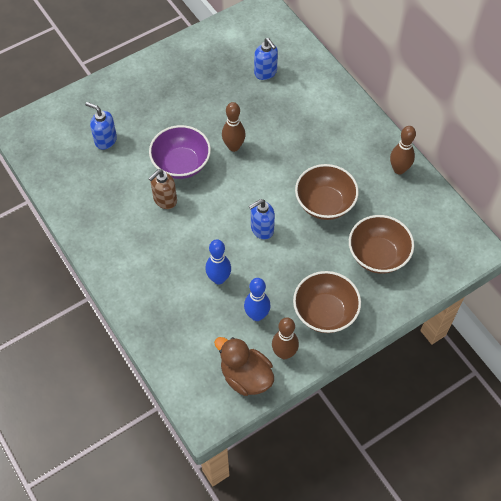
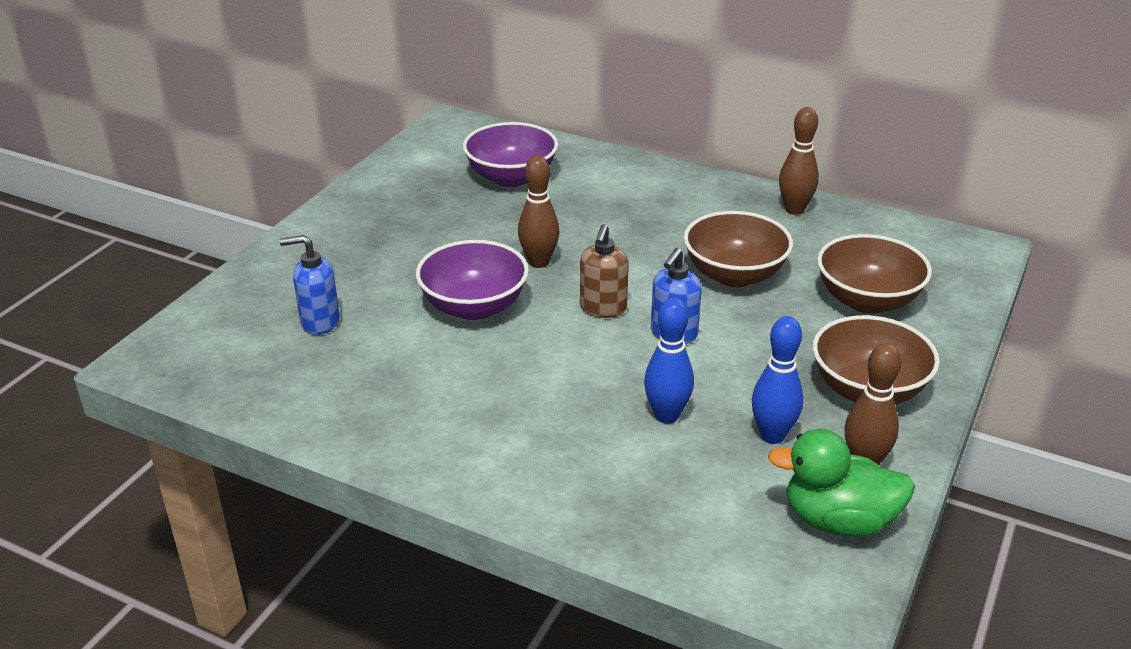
camera: 30 degrees left, 25 degrees down
brown soap dispenser [148,169,177,209] -> brown soap dispenser moved to [580,224,629,318]
brown duck [214,337,274,396] -> green duck [768,429,915,537]
blue soap dispenser [254,38,278,80] -> purple bowl [463,122,558,187]

